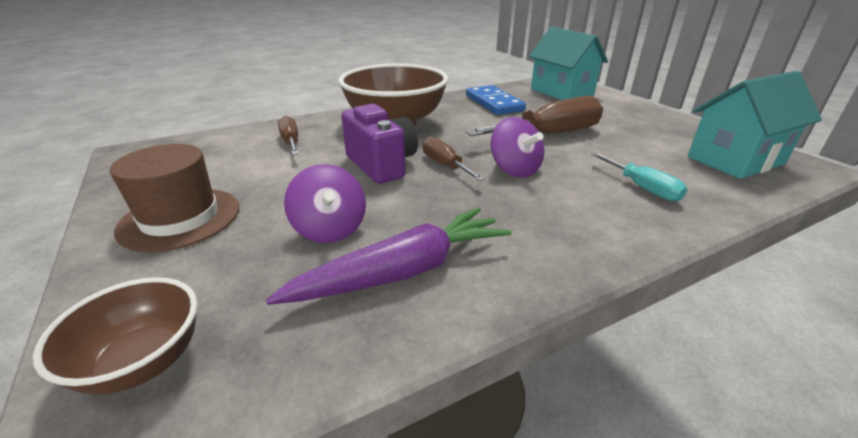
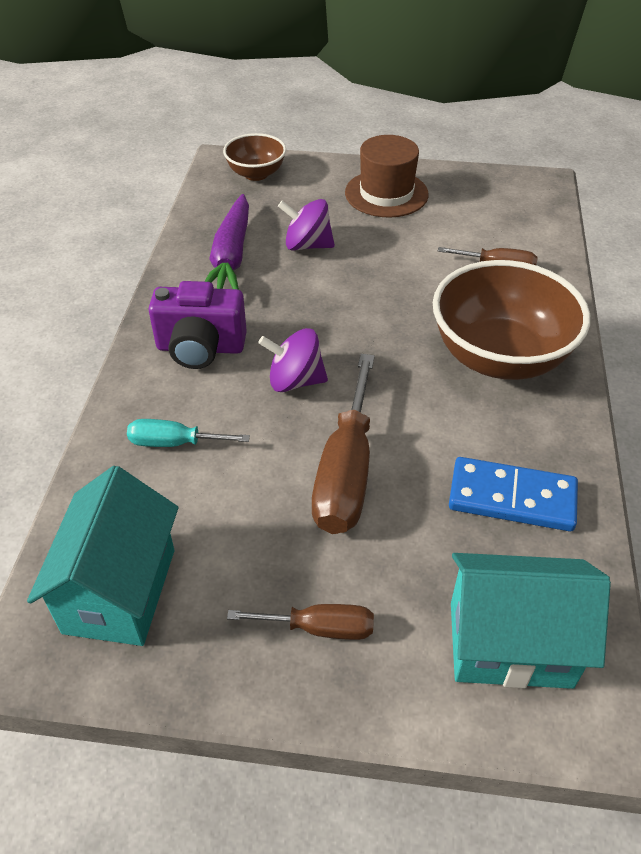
camera: 125 degrees right, 15 degrees up
purple camera [341,104,418,184] -> purple camera moved to [148,281,247,369]
brown screwdriver [423,136,485,181] -> brown screwdriver moved to [227,604,374,640]

